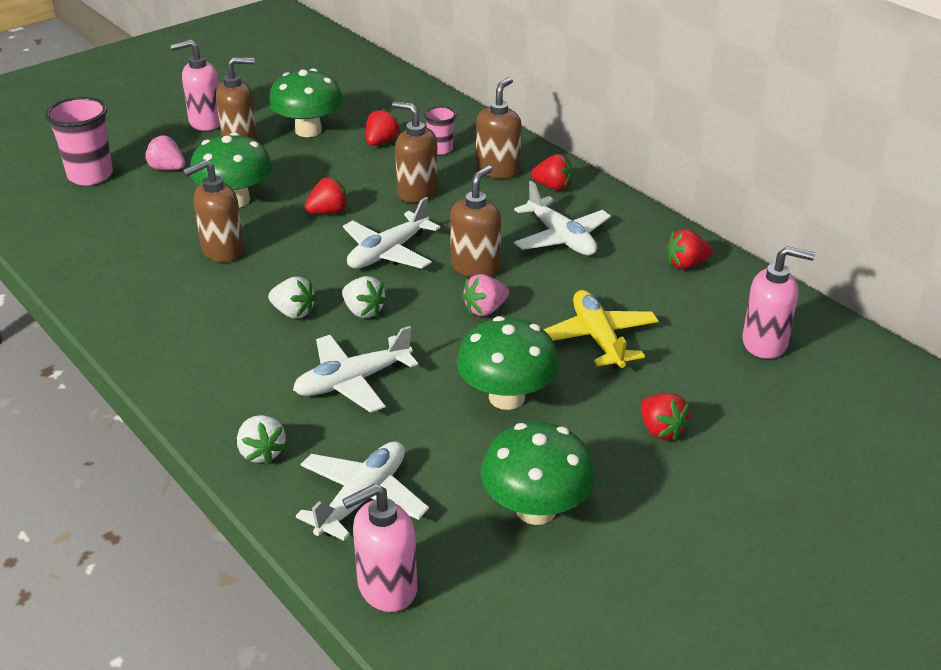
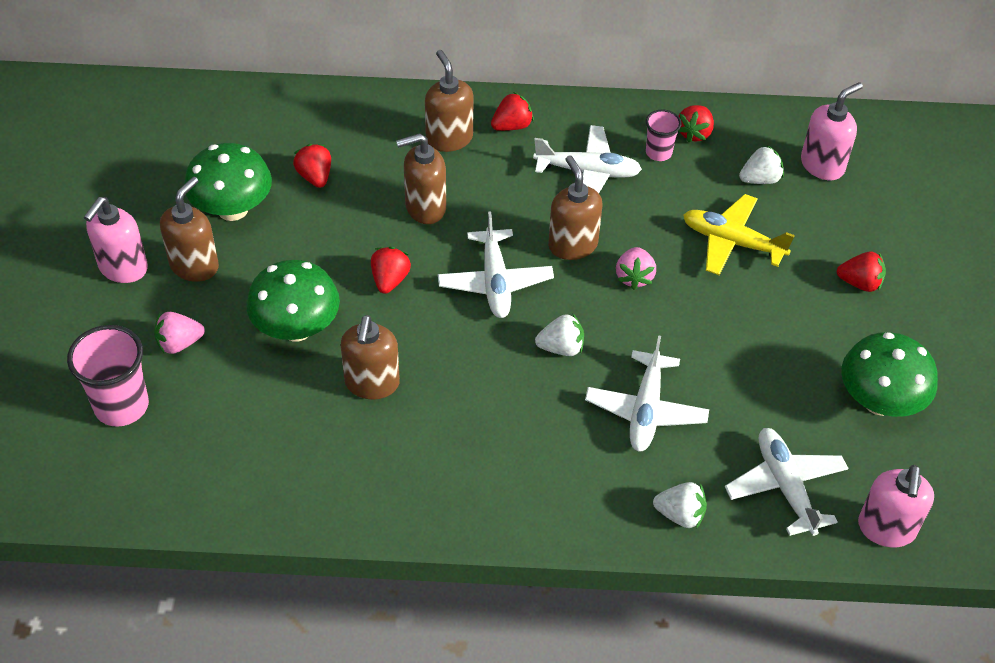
camera: 50 degrees left, 15 degrees up
white strawberry [268,277,317,319] -> white strawberry moved to [739,145,784,184]
pink cup [424,106,456,155] -> pink cup moved to [646,110,682,161]
green mushroom [457,316,559,410] -> none

